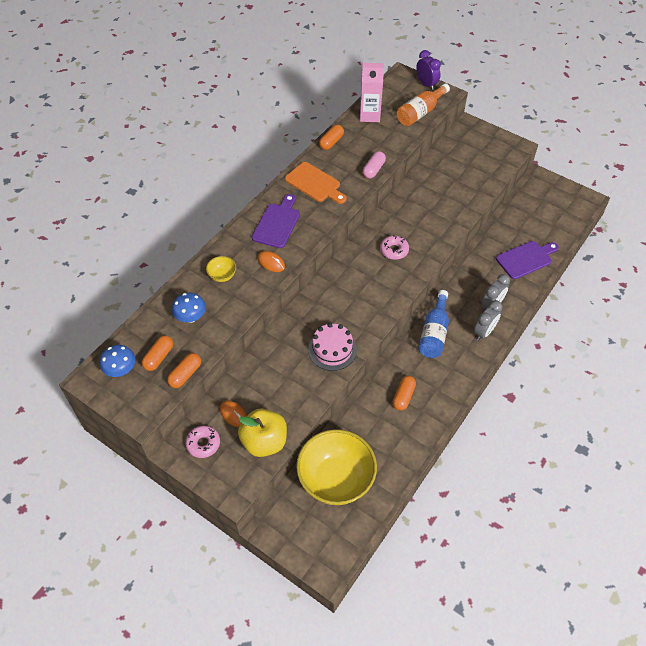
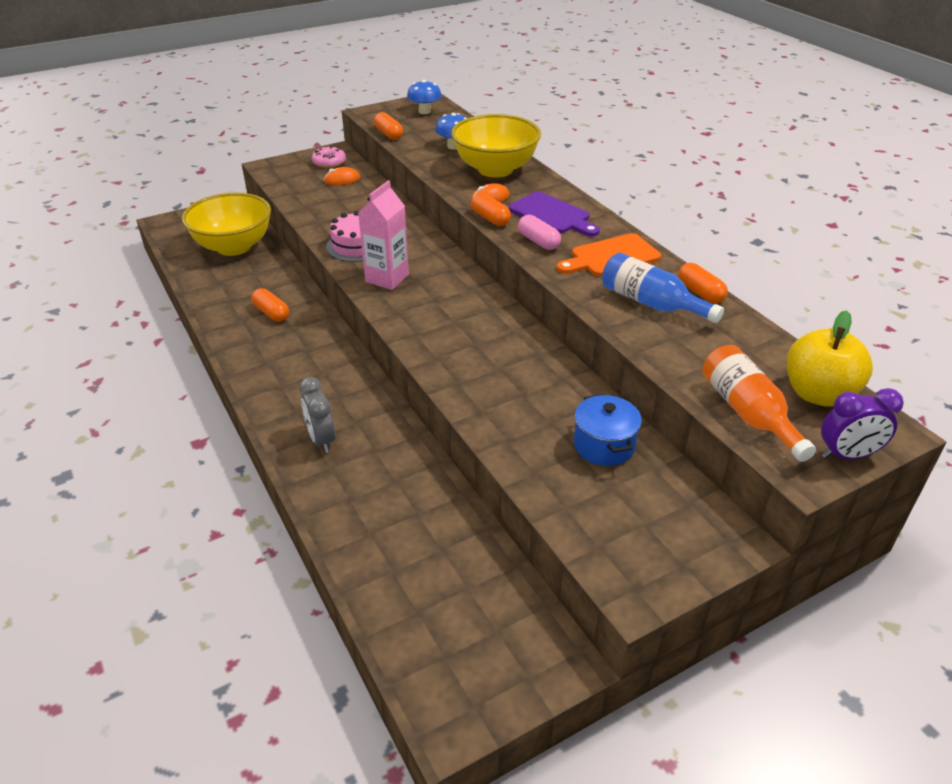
camera: 115 degrees right, 15 degrees down
orange capsule [142,335,173,371] -> orange capsule moved to [471,193,511,226]
yellow bowl [206,256,236,282] -> yellow bowl [451,114,541,178], size x2.40
yellow apple [238,409,287,457] -> yellow apple moved to [787,310,873,407]
pink carton [360,63,384,122] -> pink carton moved to [358,180,409,290]
pink capsule [363,151,386,179] -> pink capsule moved to [518,215,561,250]
pink donut [380,235,409,260] -> none
blue bottle [418,290,449,358] -> blue bottle moved to [602,253,724,323]
grey clock [474,300,503,341] -> none
purple cutting board [496,241,559,279] -> none
none -> blue pot [574,394,642,466]

